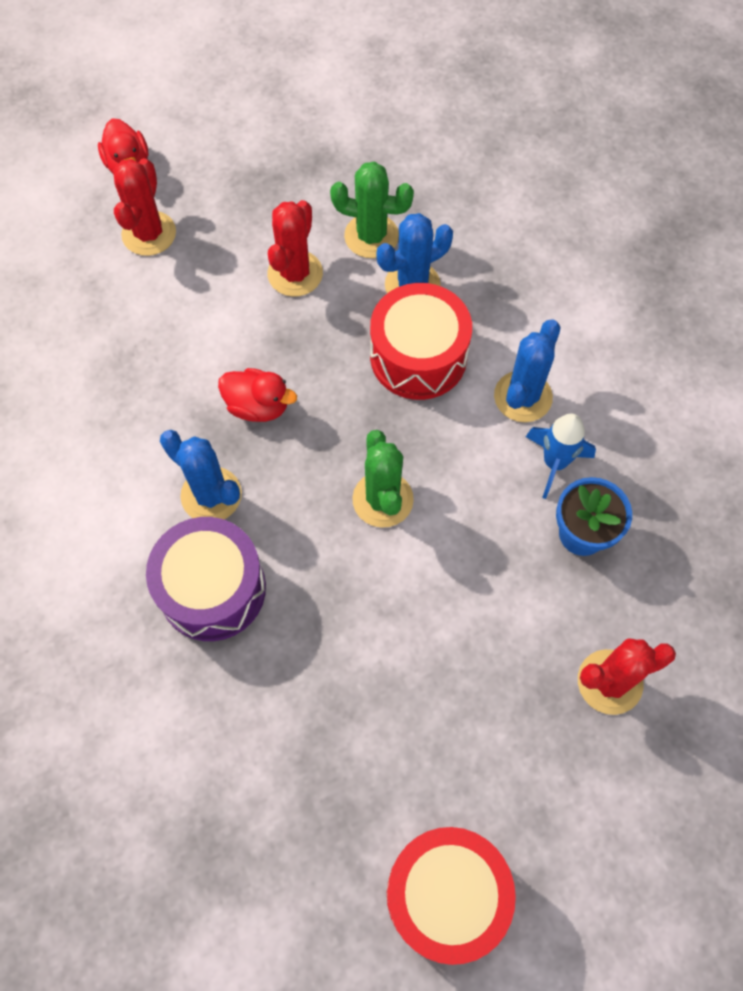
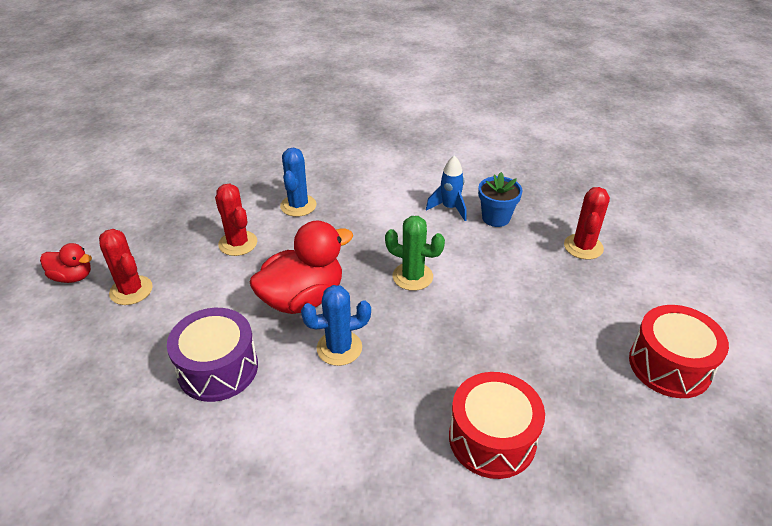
camera: 55 degrees left, 25 degrees down
purple drum [146,517,266,641] -> purple drum moved to [167,308,258,402]
red duck [218,368,297,422] -> red duck [250,221,353,314], size x1.86
green cactus [330,162,414,258] -> none
red drum [370,283,472,400] -> red drum moved to [449,372,545,479]
blue cactus [494,319,561,422] -> none

